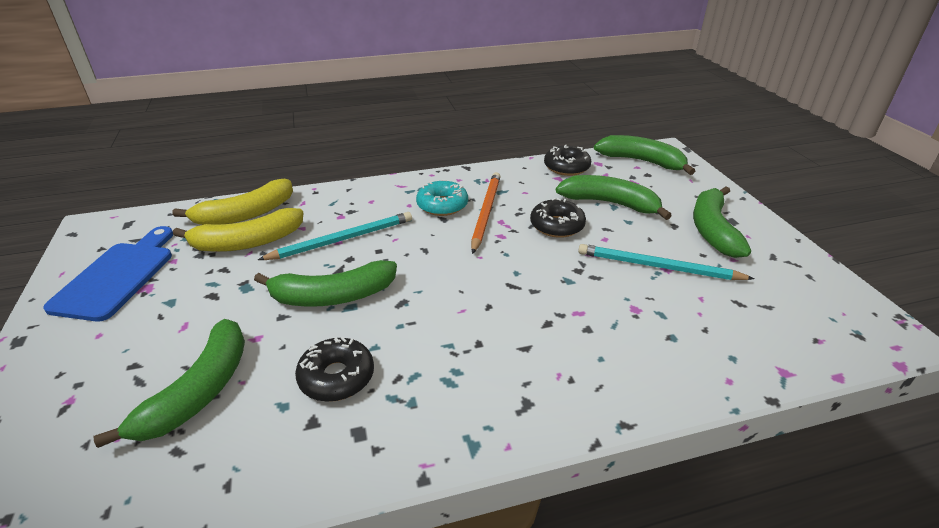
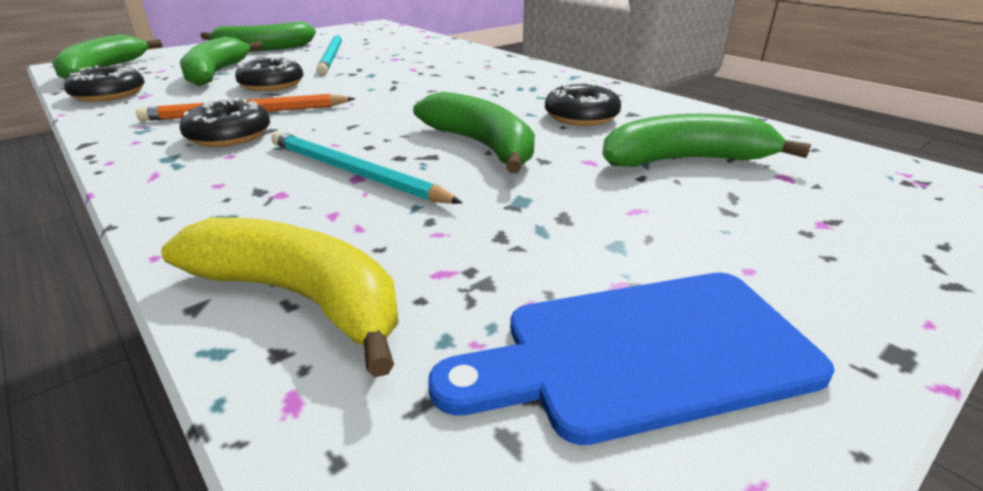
camera: 115 degrees left, 5 degrees down
yellow banana [173,208,303,252] -> none
turquoise donut [416,179,468,216] -> black donut [180,98,270,147]

